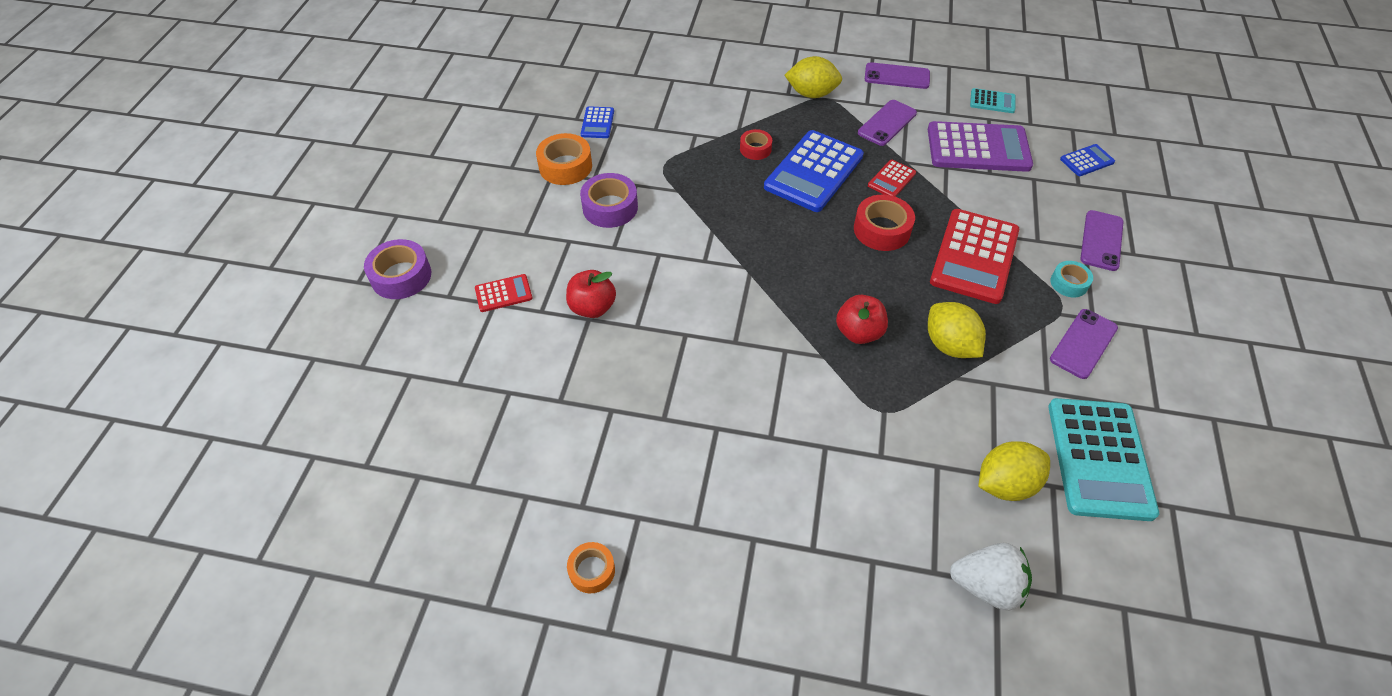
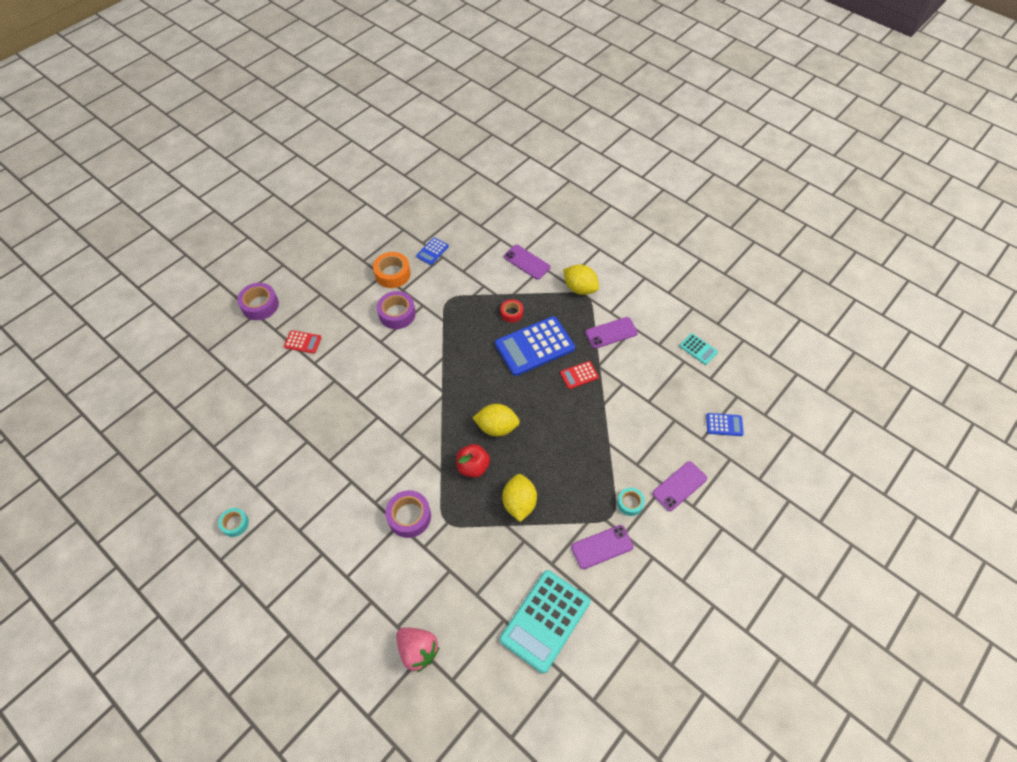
camera: 30 degrees right, 5 degrees up
red apple [566,270,616,318] -> none
orange tape [567,542,615,593] -> turquoise tape [218,508,249,537]
red tape [854,195,915,251] -> none
purple phone [865,62,930,89] -> purple phone moved to [504,245,551,280]
purple calculator [928,121,1033,172] -> none
red calculator [930,209,1019,304] -> none
white strawberry [950,543,1032,611] -> pink strawberry [396,628,440,672]
yellow lemon [978,441,1050,501] -> yellow lemon moved to [473,404,520,437]
none -> purple tape [385,490,431,538]

